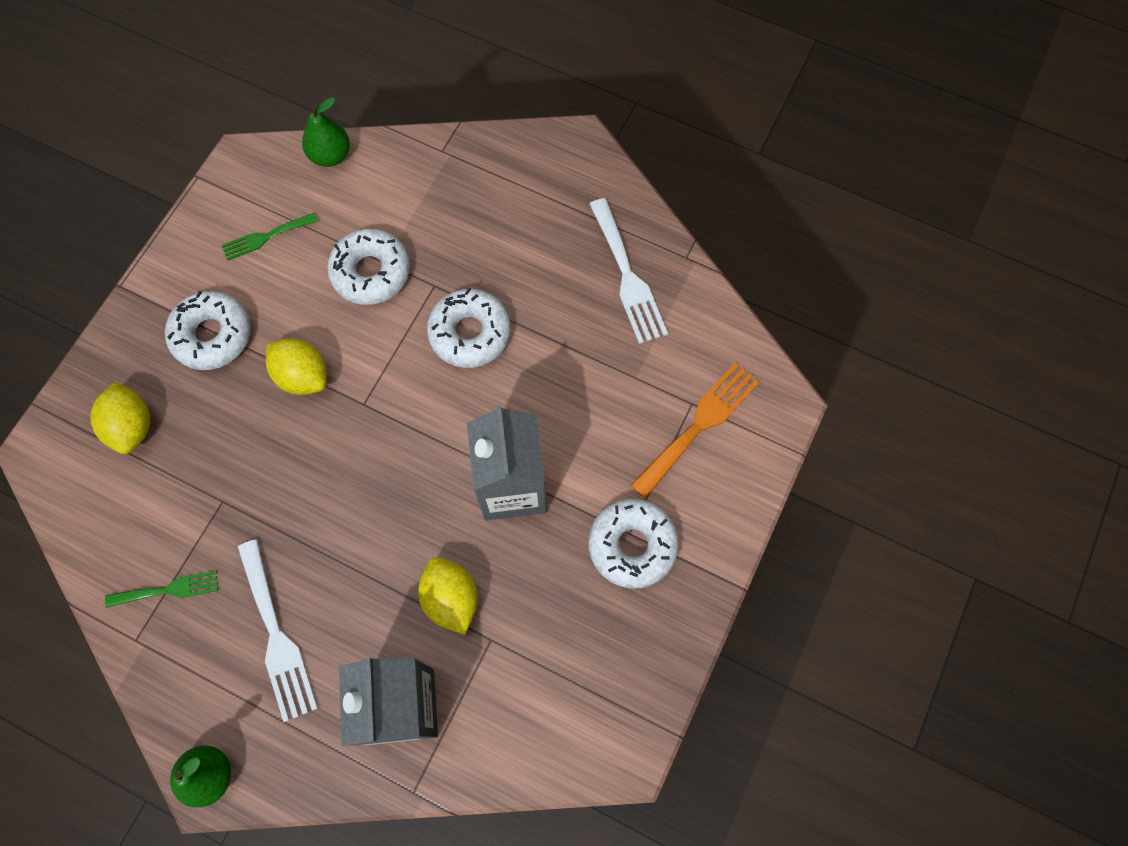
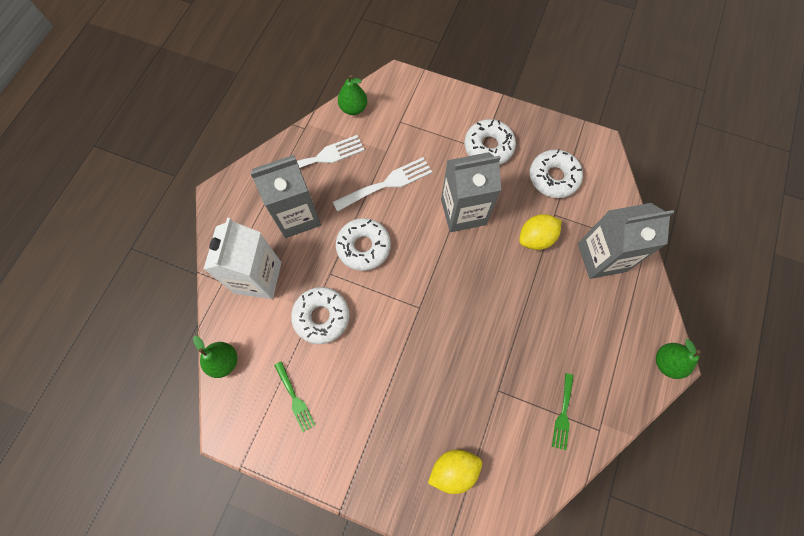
camera: 95 degrees left, 0 degrees up
green fork [105,571,218,608] -> green fork turned 150 degrees counterclockwise [552,373,574,450]
white donut [165,291,251,370] -> white donut moved to [530,149,583,198]
white fork [238,539,318,722] -> white fork moved to [333,157,432,212]
yellow lemon [266,338,327,395] -> none
orange fork [630,362,760,499] -> none
none -> white carton [204,218,282,299]
none -> grey carton [250,155,321,238]
none -> green pear [338,75,367,115]

